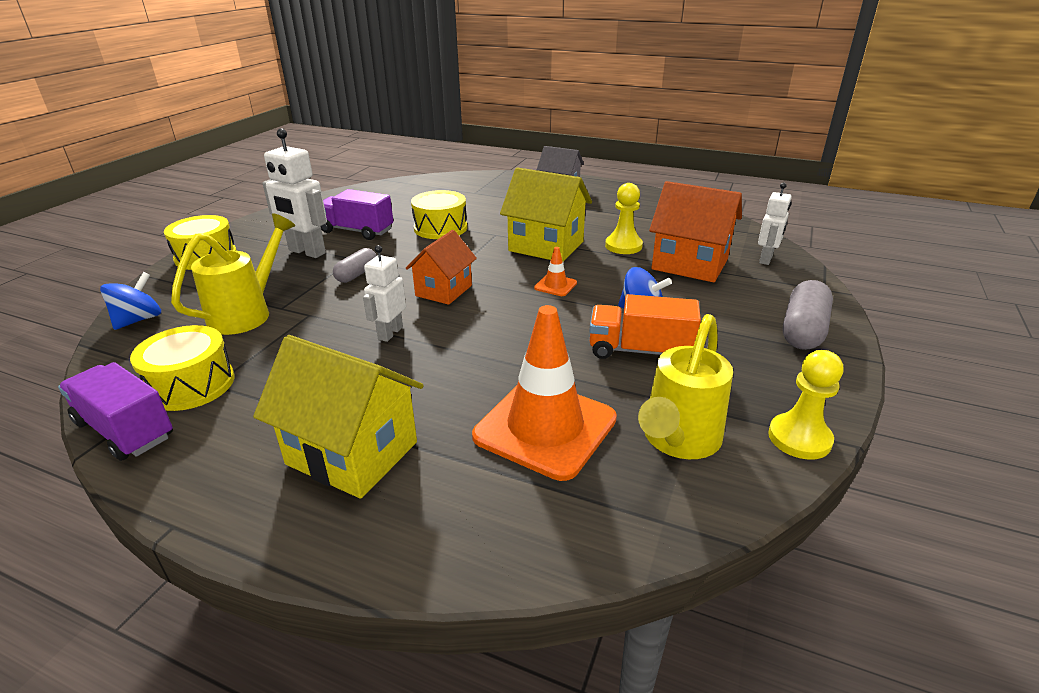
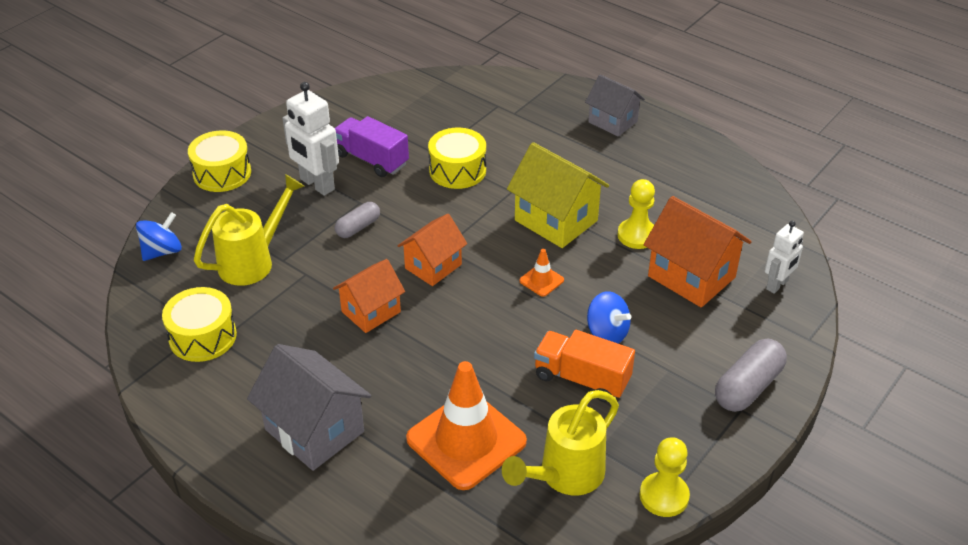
camera: 15 degrees right, 10 degrees up
purple truck [58,362,173,461] -> none
yellow house [253,335,424,499] -> grey house [247,344,371,471]
white robot [363,245,406,342] -> orange house [333,259,405,333]

